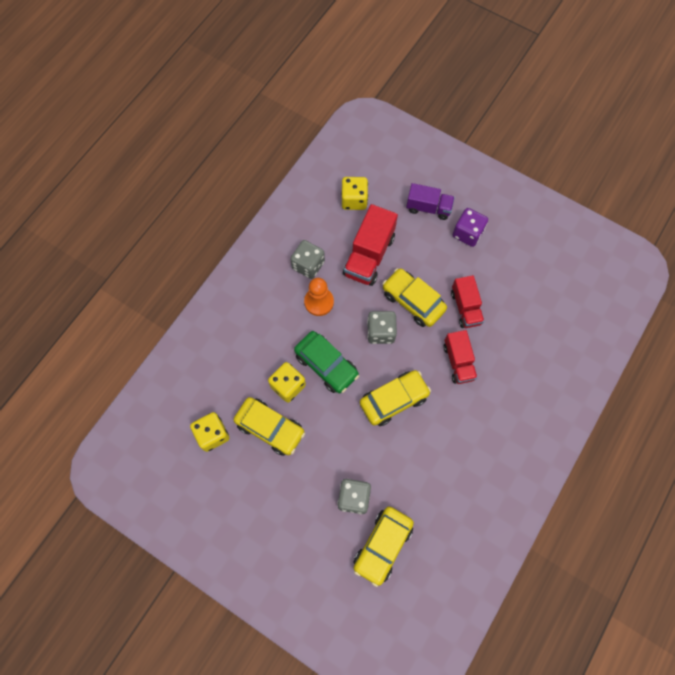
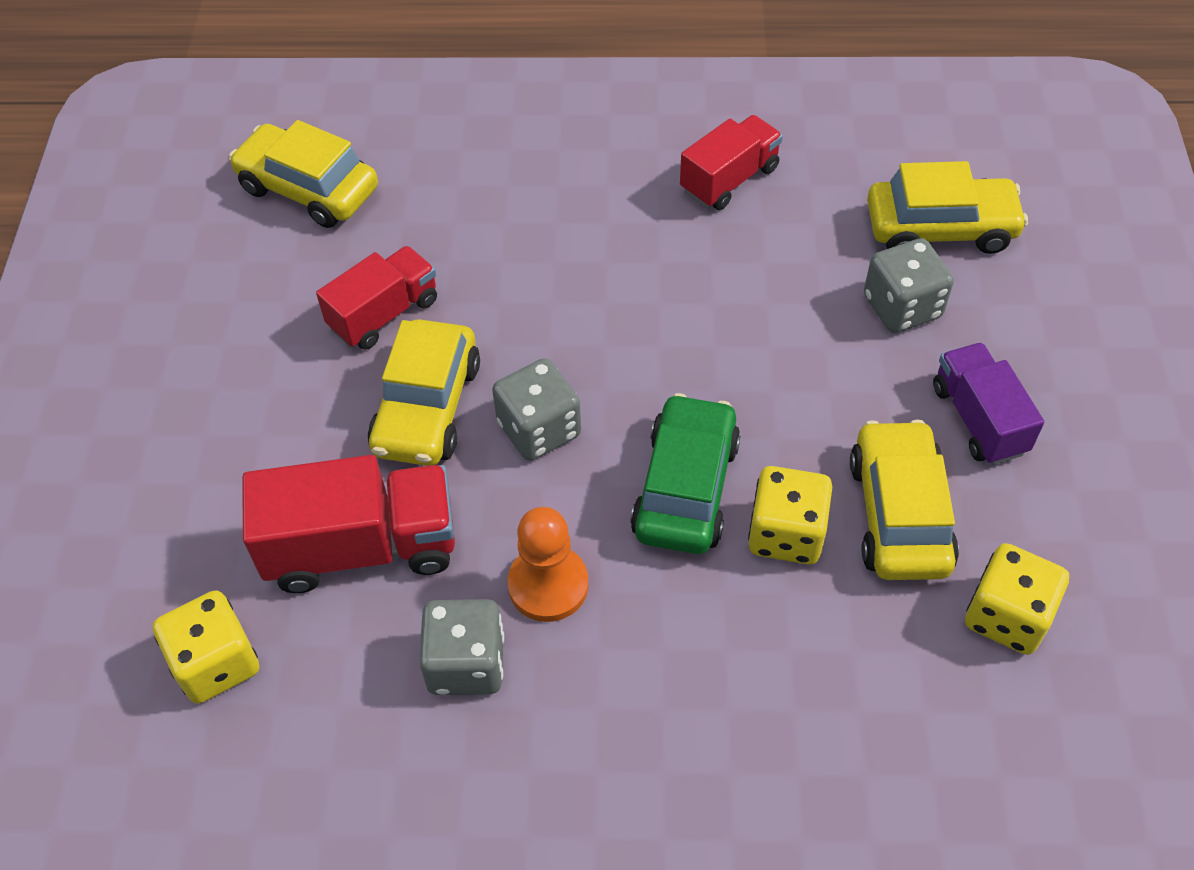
camera: 120 degrees left, 15 degrees down
yellow car [360,370,431,426] -> yellow car moved to [229,120,378,228]
purple truck [406,183,455,220] -> purple truck moved to [933,342,1044,465]
red truck [444,330,478,384] -> red truck moved to [680,115,783,210]
purple dice [453,208,488,247] -> none

